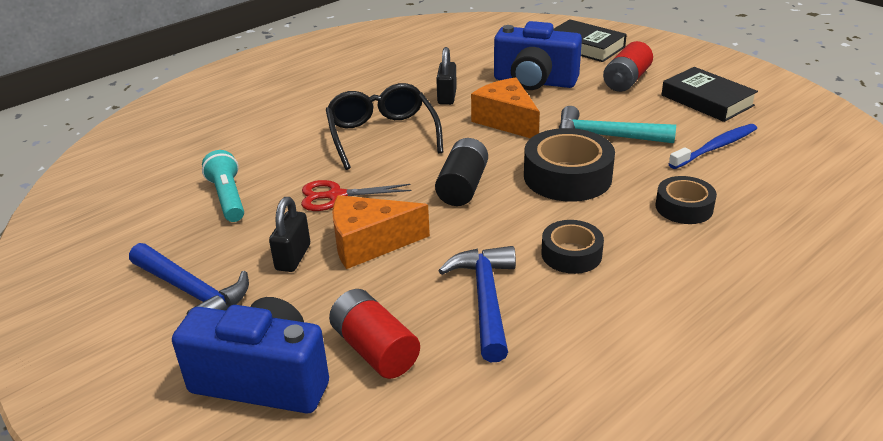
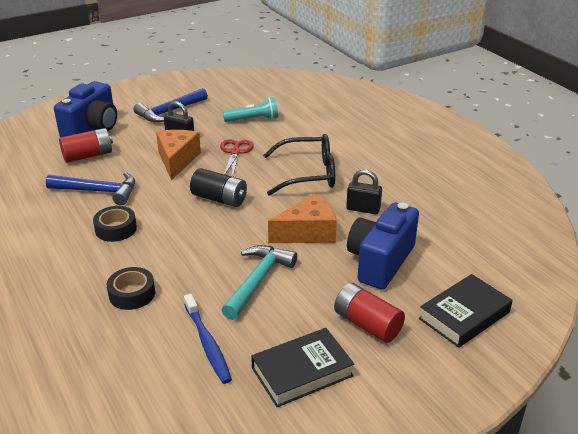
camera: 100 degrees right, 0 degrees up
black tape [524,128,615,202] -> none

